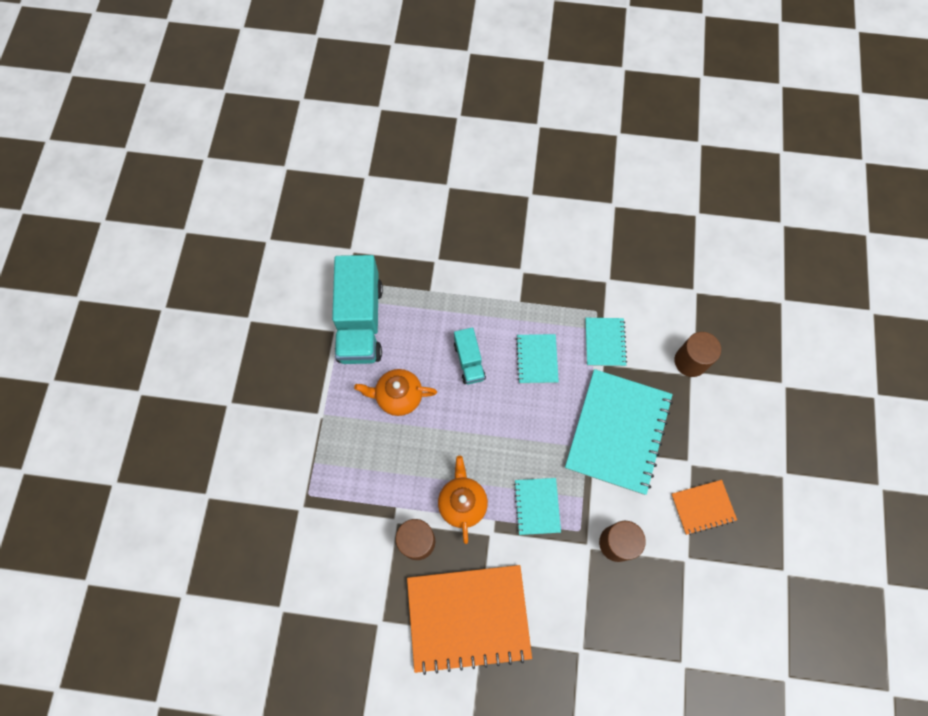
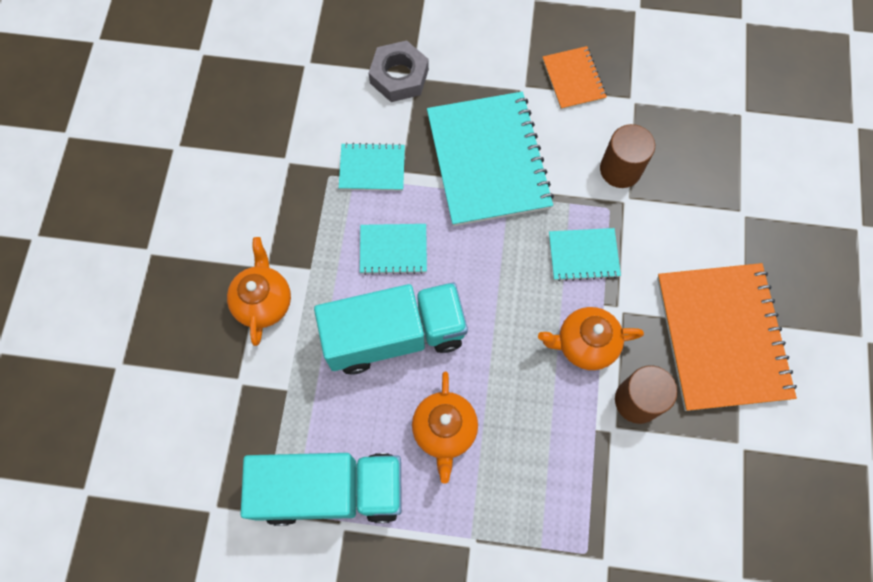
camera: 90 degrees left, 0 degrees up
turquoise truck [454,327,486,384] -> turquoise truck [314,282,468,374], size x1.97
turquoise notebook [565,369,673,495] -> turquoise notebook turned 60 degrees clockwise [427,92,554,226]
brown cylinder [675,332,721,377] -> grey nut [369,40,429,102]
none -> orange teapot [227,237,291,346]

